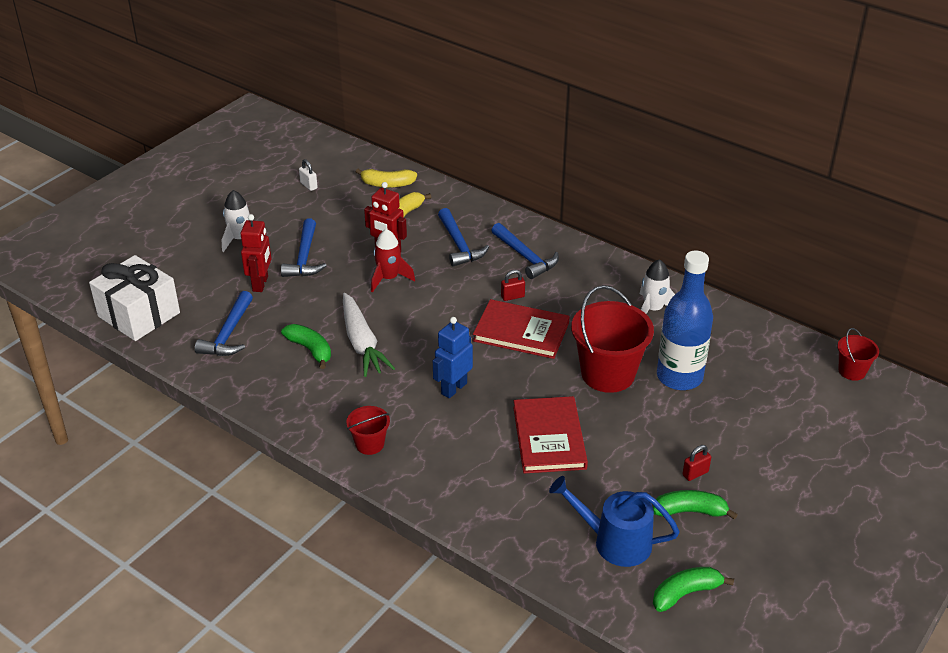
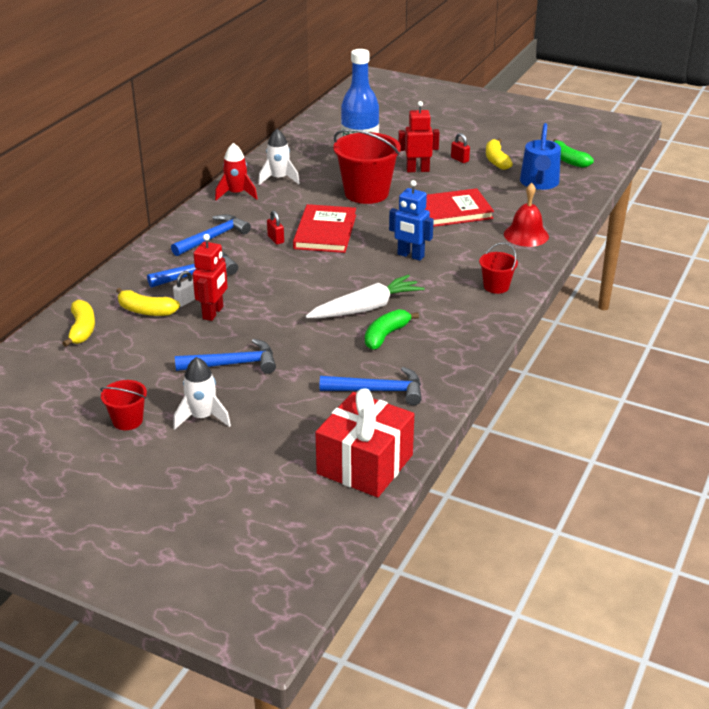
camera: 100 degrees left, 5 degrees down
white gift [89,255,180,341] -> red gift [316,388,414,497]
red robot [240,214,271,292] -> red robot moved to [398,101,440,172]
white padlock [299,159,318,191] -> white padlock moved to [173,271,195,307]
red rocket [371,229,415,292] -> red rocket moved to [215,143,258,200]
green banana [653,490,738,520] -> yellow banana [486,139,513,170]
red bucket [837,328,879,381] -> red bucket moved to [100,380,147,430]
none -> red bell [504,183,549,247]

